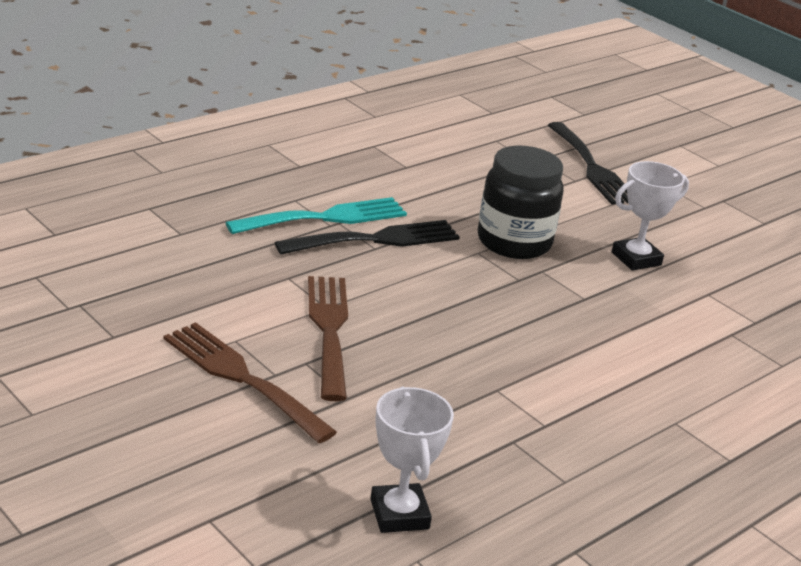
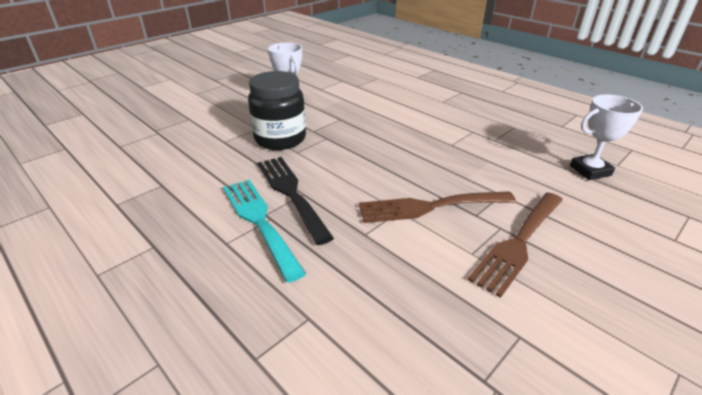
camera: 90 degrees left, 5 degrees up
black fork [548,122,628,205] -> none

